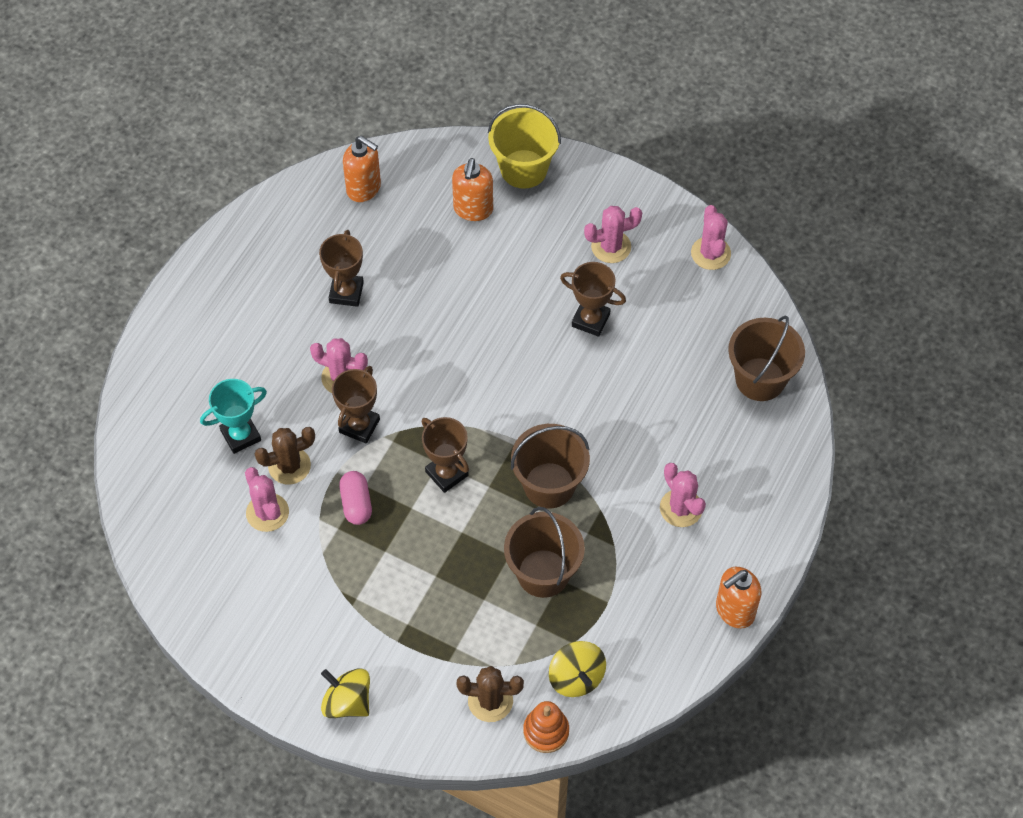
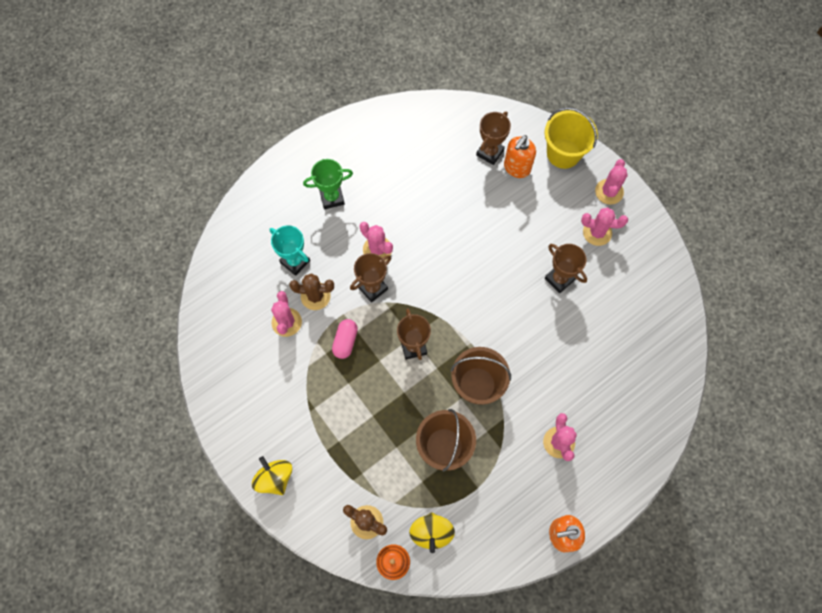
camera: 25 degrees right, 10 degrees up
turquoise trophy [200,379,267,454] -> turquoise trophy turned 45 degrees clockwise [270,225,310,276]
brown trophy [319,230,364,307] -> brown trophy moved to [476,111,511,165]
orange soap dispenser [343,136,381,202] -> none
pink cactus [691,205,731,270] -> pink cactus moved to [595,159,628,205]
brown bucket [728,315,805,401] -> none
none -> green trophy [303,159,353,209]

